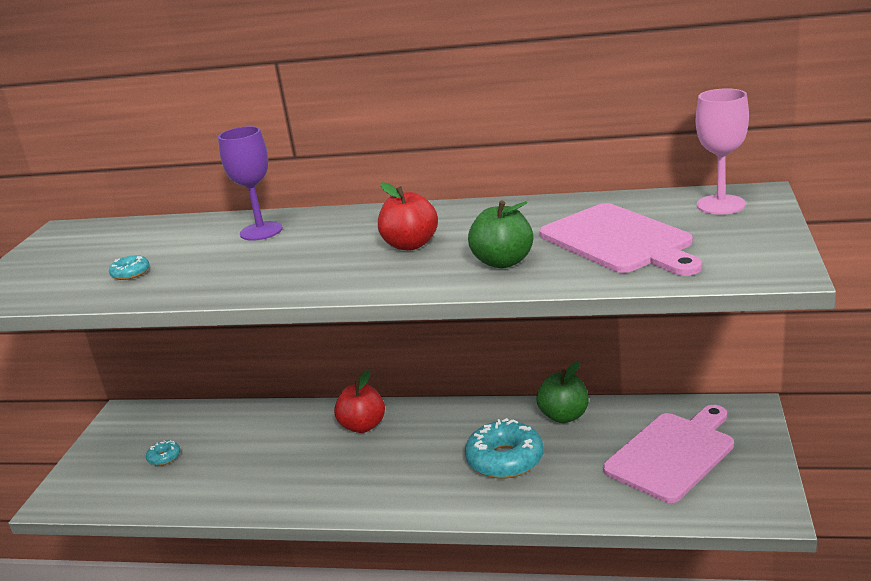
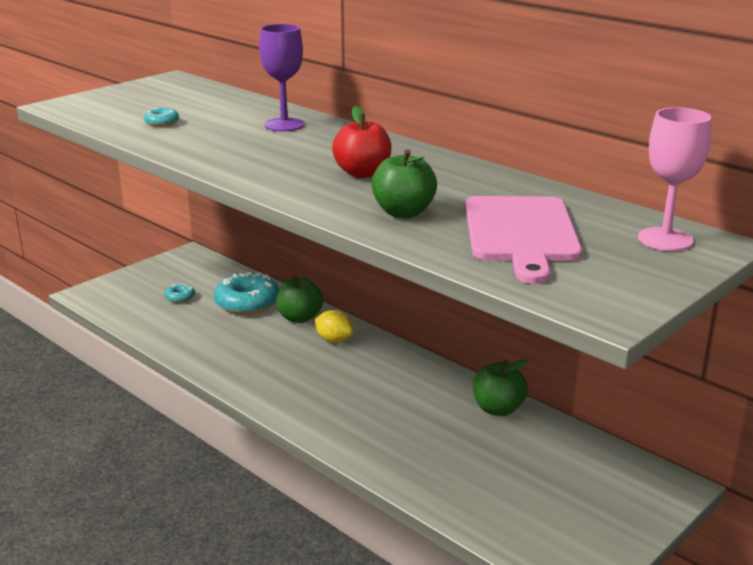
camera: 30 degrees right, 0 degrees up
red apple [334,370,385,433] -> yellow lemon [315,310,353,343]
turquoise donut [465,418,544,479] -> turquoise donut moved to [214,272,279,315]
pink cutting board [603,405,734,503] -> none
none -> green apple [276,275,323,323]

